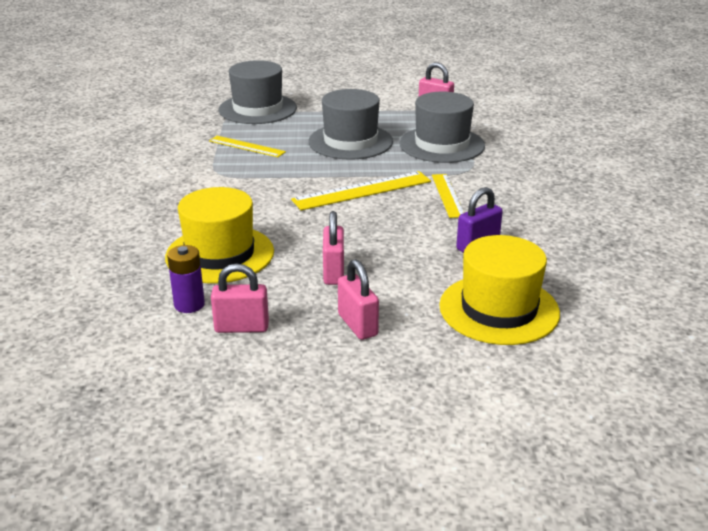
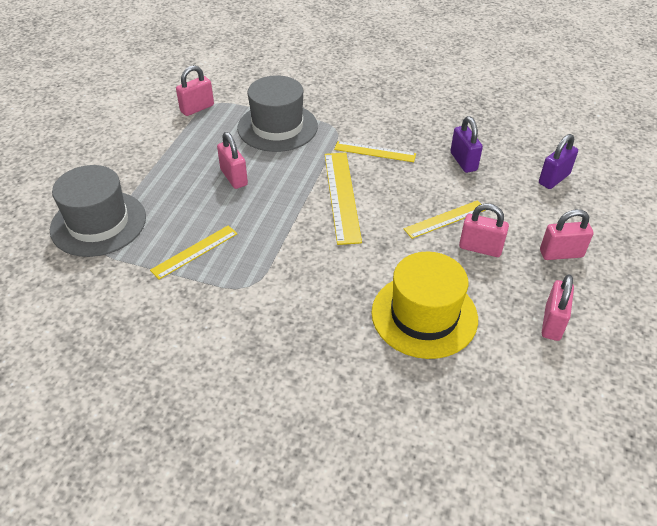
camera: 70 degrees left, 15 degrees up
purple battery [167,245,205,313] -> none
grey hat [308,89,393,160] -> pink padlock [217,132,248,189]
yellow hat [439,235,560,345] -> purple padlock [539,134,578,189]
none -> yellow ruler [404,200,485,239]

